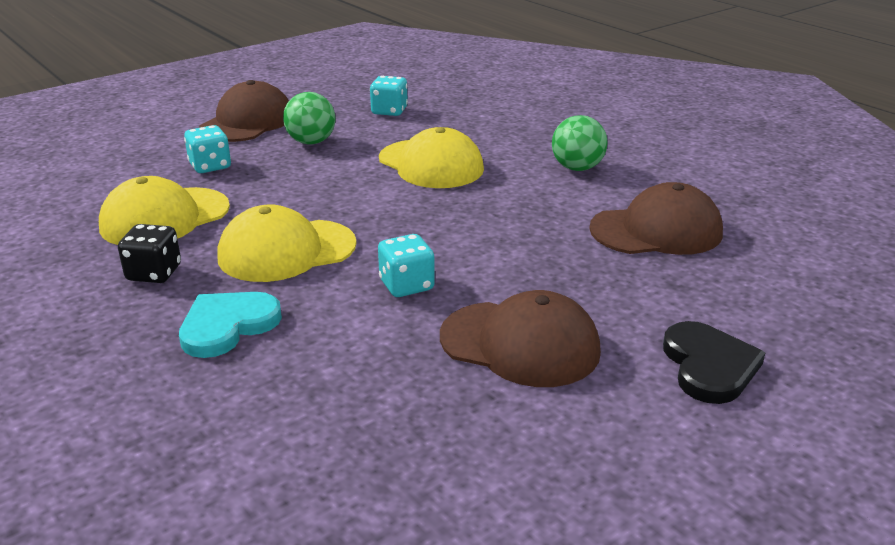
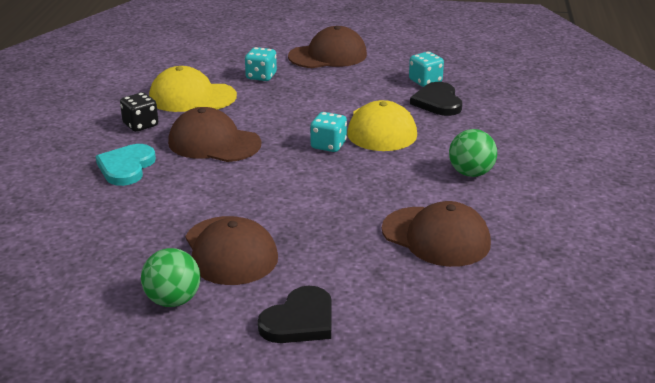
camera: 45 degrees right, 0 degrees up
turquoise heart [179,292,282,358] -> turquoise heart turned 75 degrees counterclockwise [96,144,156,186]
yellow cap [218,205,356,282] -> brown cap [168,107,261,162]
green ball [283,92,336,145] -> green ball moved to [141,248,201,307]
turquoise dice [378,234,435,297] -> turquoise dice moved to [310,112,347,152]
none -> black heart [410,82,462,116]

